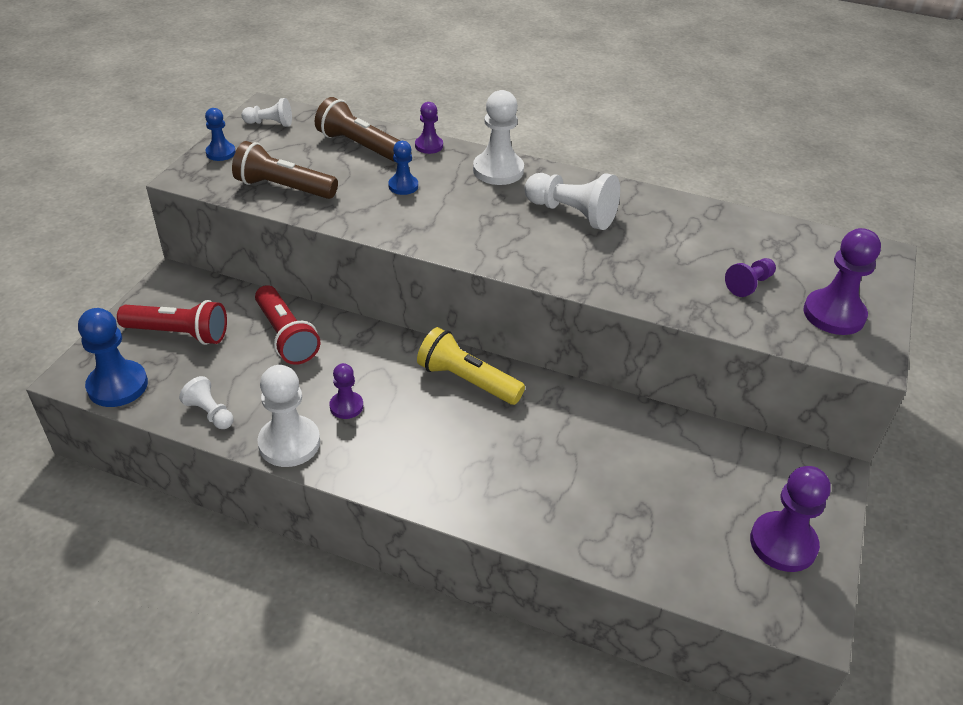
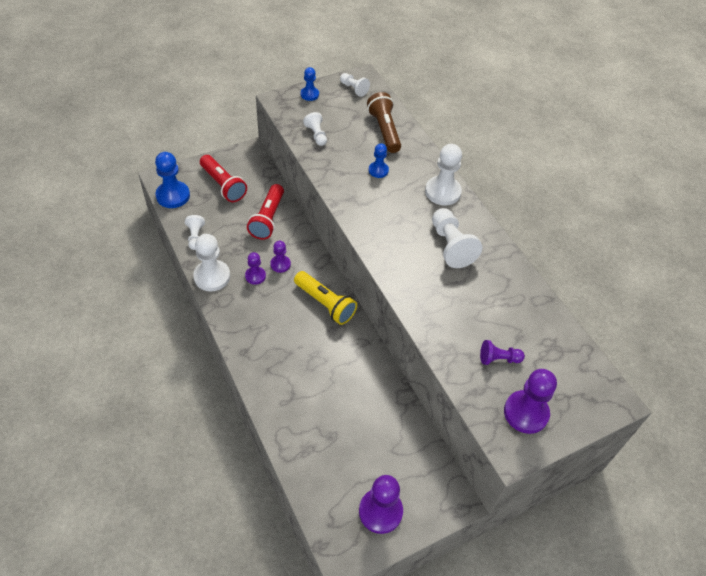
camera: 40 degrees right, 10 degrees up
brown flashlight [232,141,338,199] -> white pawn [303,112,327,146]
purple pawn [415,102,443,154] -> purple pawn moved to [270,241,291,273]
yellow flashlight [417,327,525,405] -> yellow flashlight turned 150 degrees clockwise [294,271,357,325]

